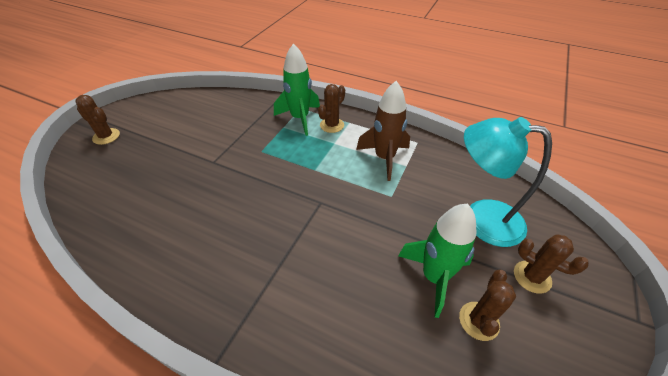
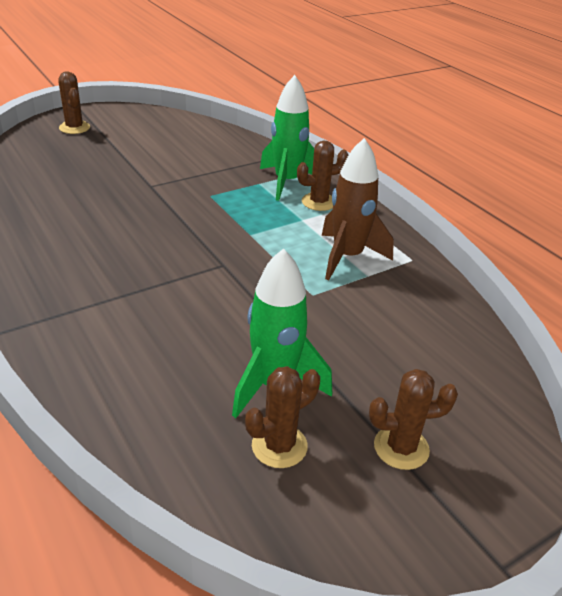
camera: 30 degrees right, 10 degrees down
turquoise lamp [464,117,552,247] -> none
brown cactus [514,235,589,294] -> brown cactus turned 75 degrees counterclockwise [369,369,458,470]

